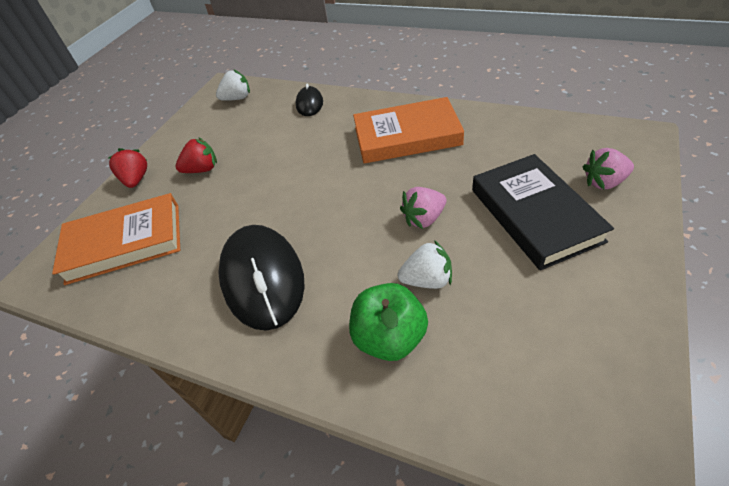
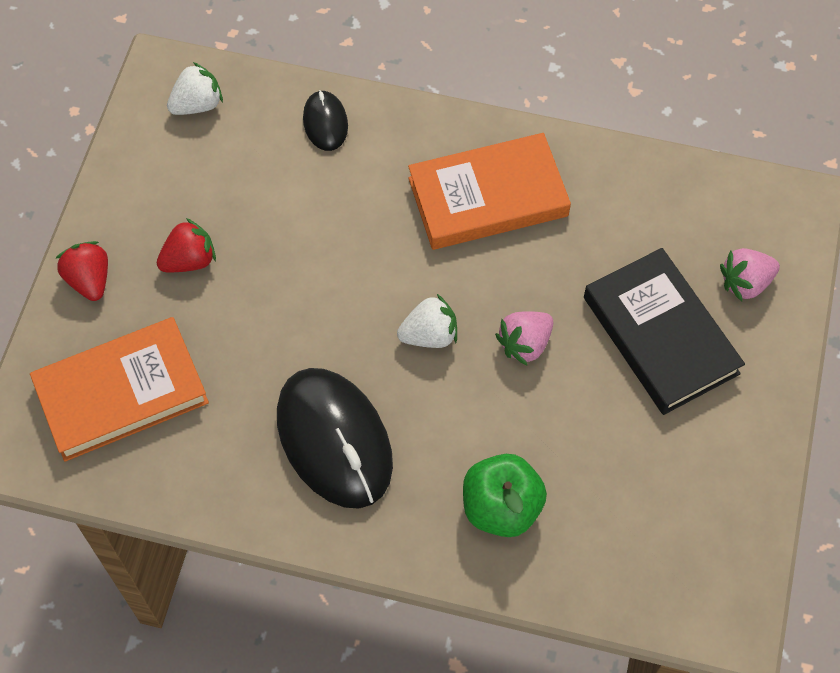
camera: 15 degrees left, 15 degrees up
white strawberry [397,240,452,289] -> white strawberry moved to [397,294,457,348]

